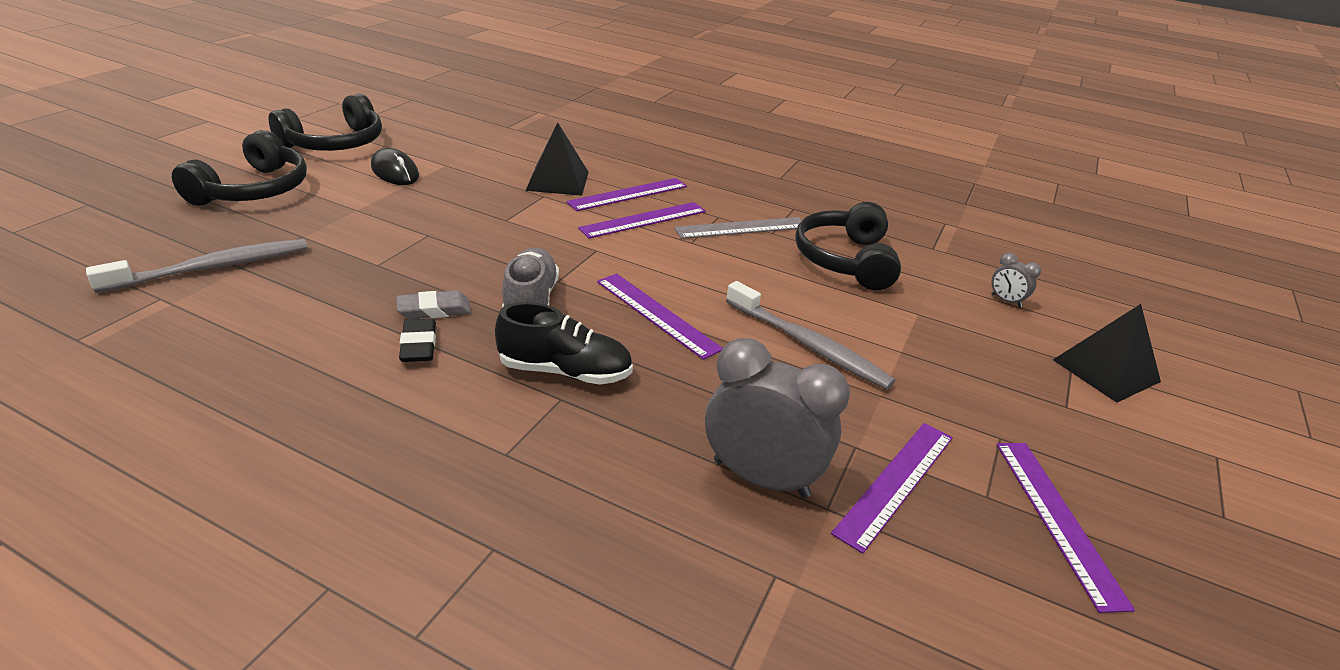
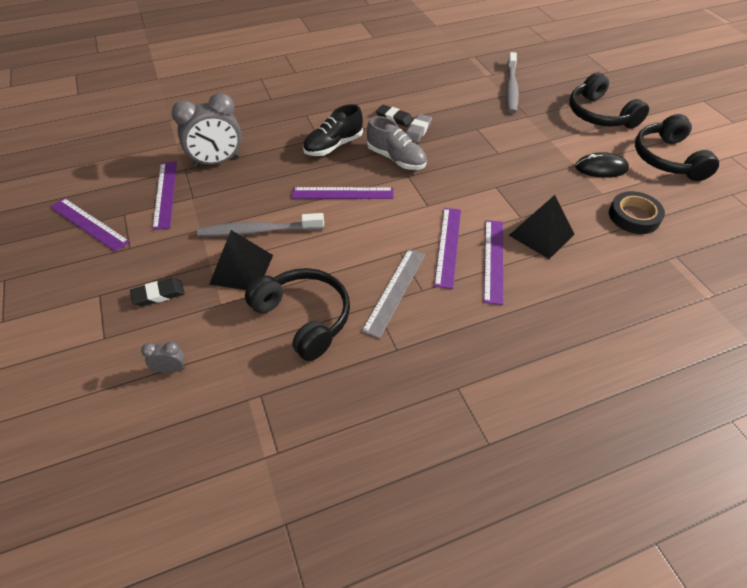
camera: 135 degrees right, 15 degrees up
black pyramid [1053,304,1161,403] -> black pyramid moved to [209,230,273,290]
none -> black eraser [130,278,185,306]
none -> black tape [609,191,665,234]

